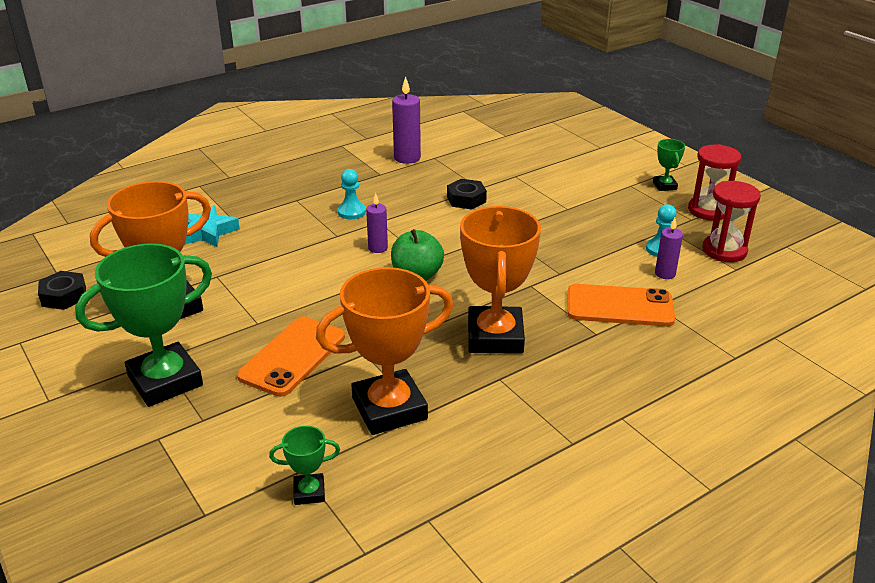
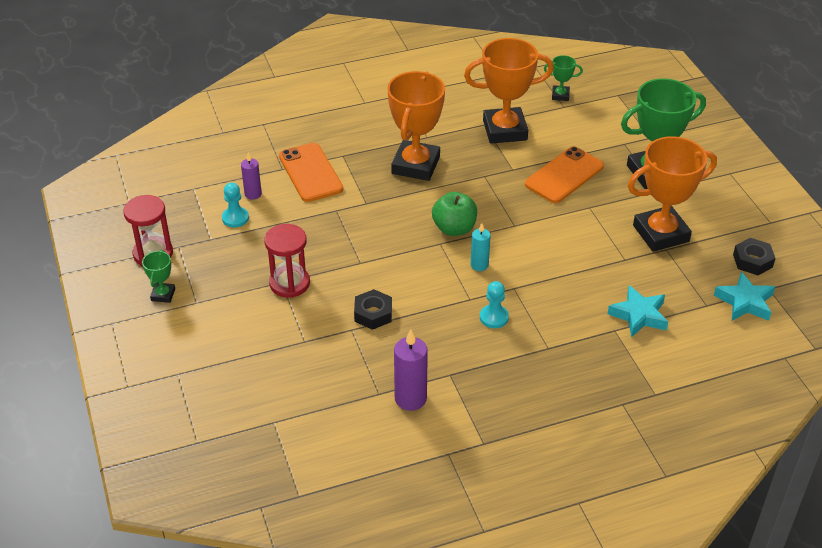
camera: 165 degrees left, 10 degrees up
purple candle [366,193,388,253] -> turquoise candle [471,223,491,271]
orange phone [567,284,675,326] -> orange phone turned 45 degrees clockwise [279,143,343,202]
red hourglass [702,181,761,262] -> red hourglass moved to [264,224,310,298]
none -> turquoise star [714,272,775,321]

